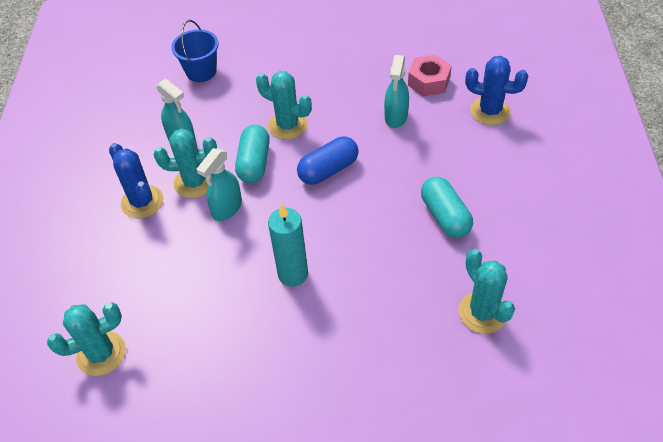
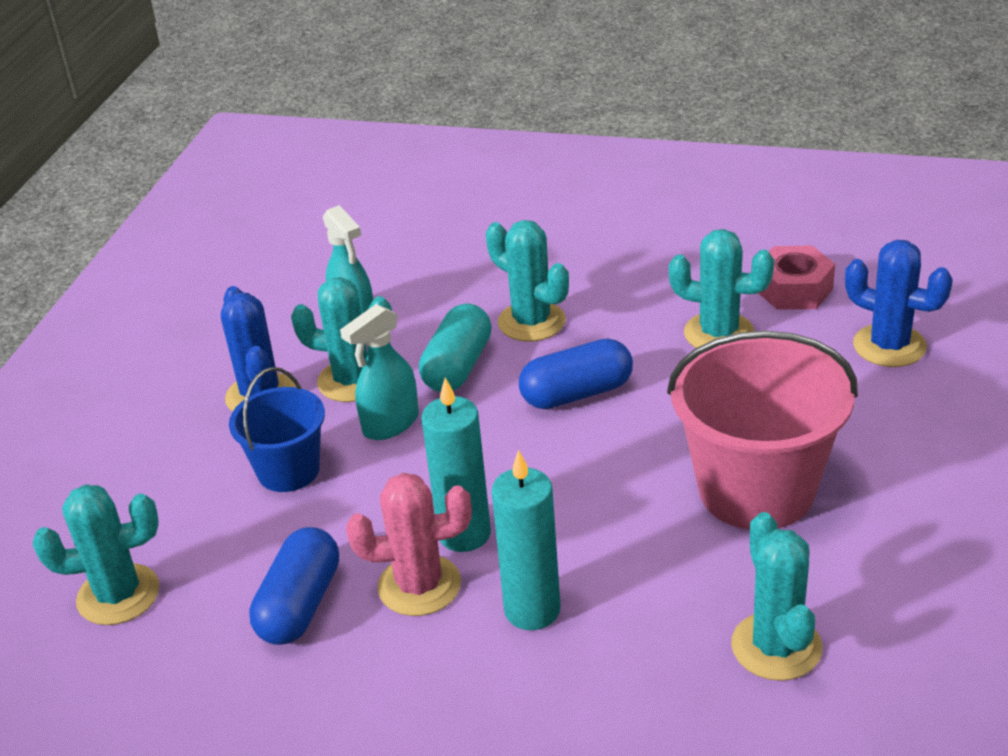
camera: 15 degrees right, 15 degrees down
blue bucket [171,20,219,82] -> blue bucket moved to [229,367,325,492]
turquoise spray bottle [384,55,409,128] -> turquoise cactus [669,229,774,348]
turquoise capsule [421,177,473,238] -> pink bucket [667,331,858,530]
none -> blue capsule [249,527,339,645]
none -> pink cactus [346,473,472,616]
none -> turquoise candle [491,450,561,630]

